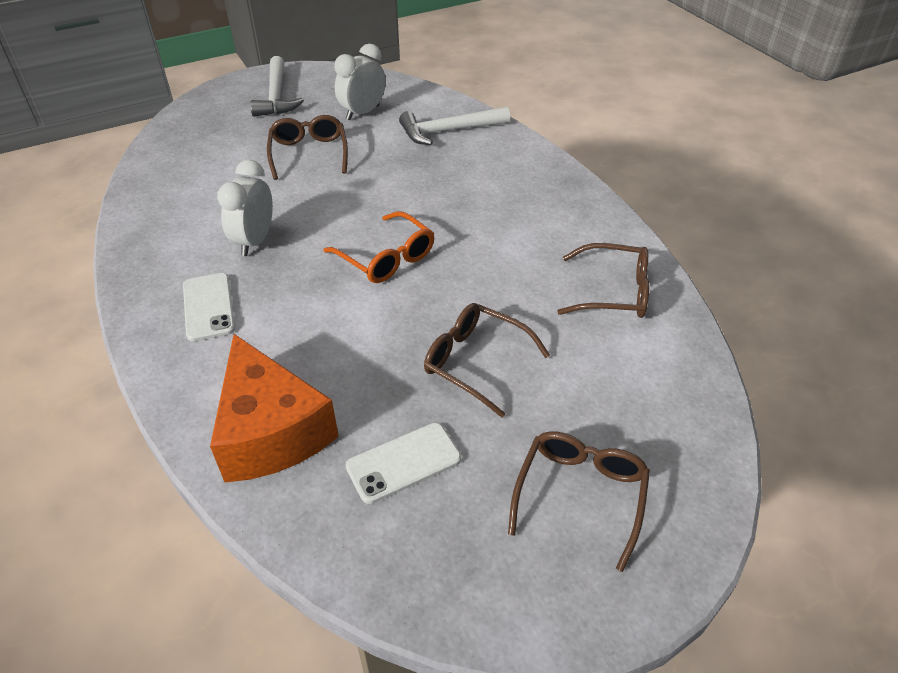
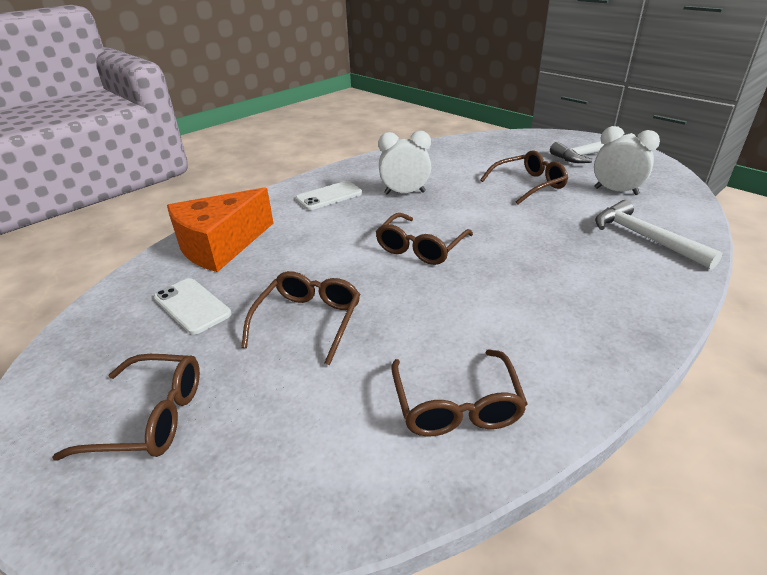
camera: 75 degrees right, 10 degrees down
orange glasses [323,211,435,283] -> brown glasses [376,213,473,265]

